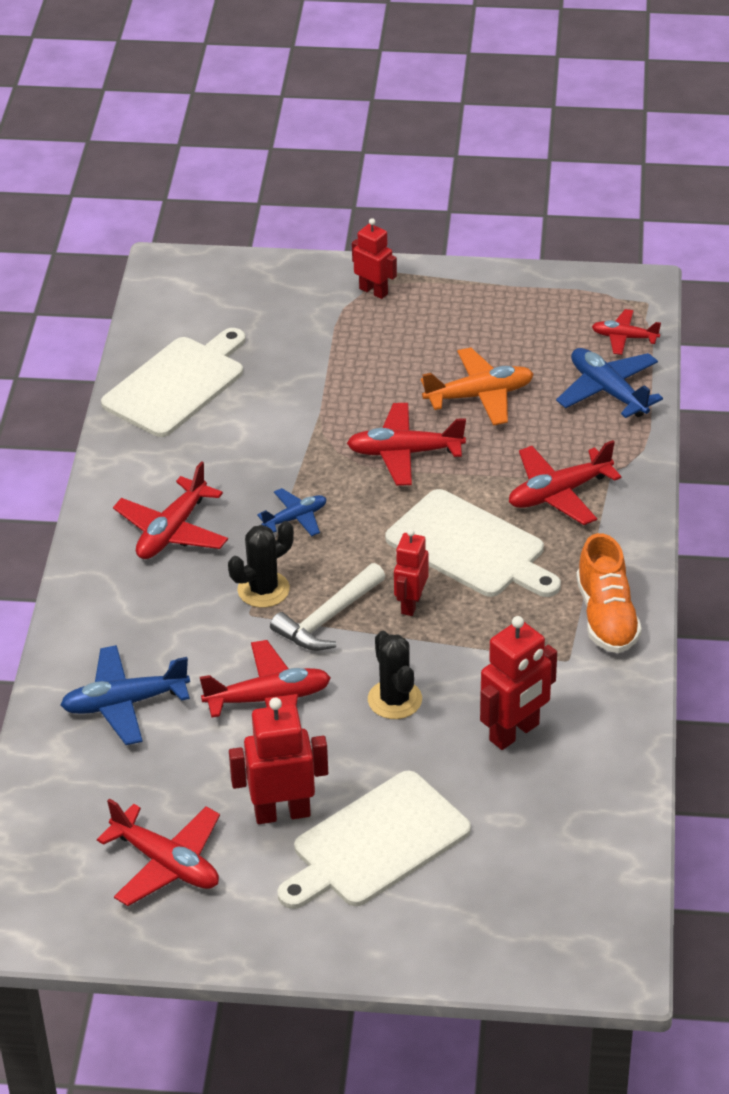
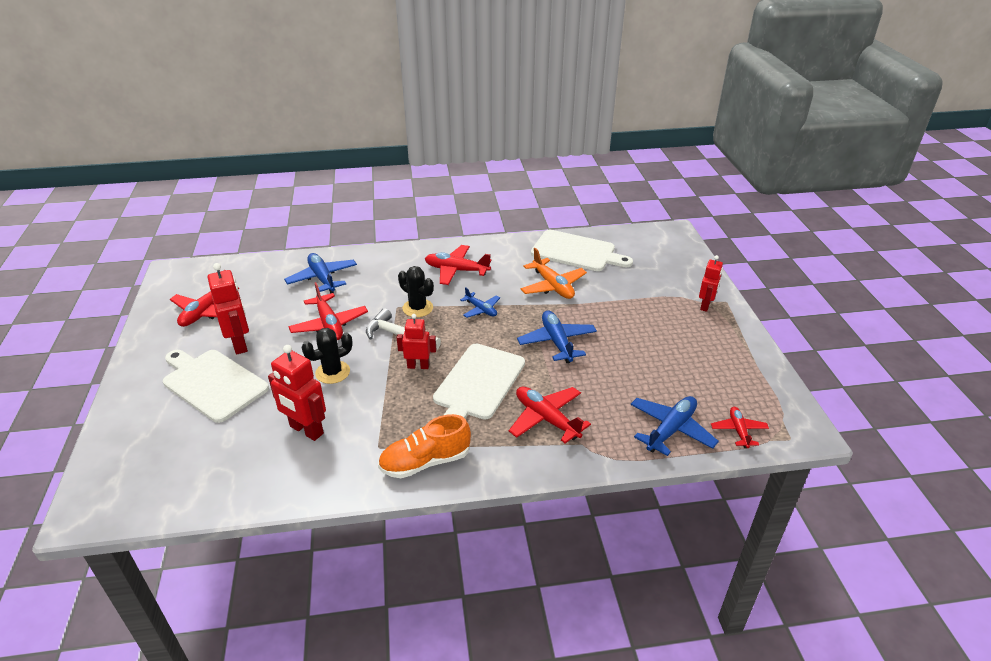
camera: 75 degrees right, 5 degrees down
red plane [347,403,466,486] -> blue plane [517,310,597,363]
orange plane [421,348,534,426] -> orange plane moved to [520,248,587,299]

